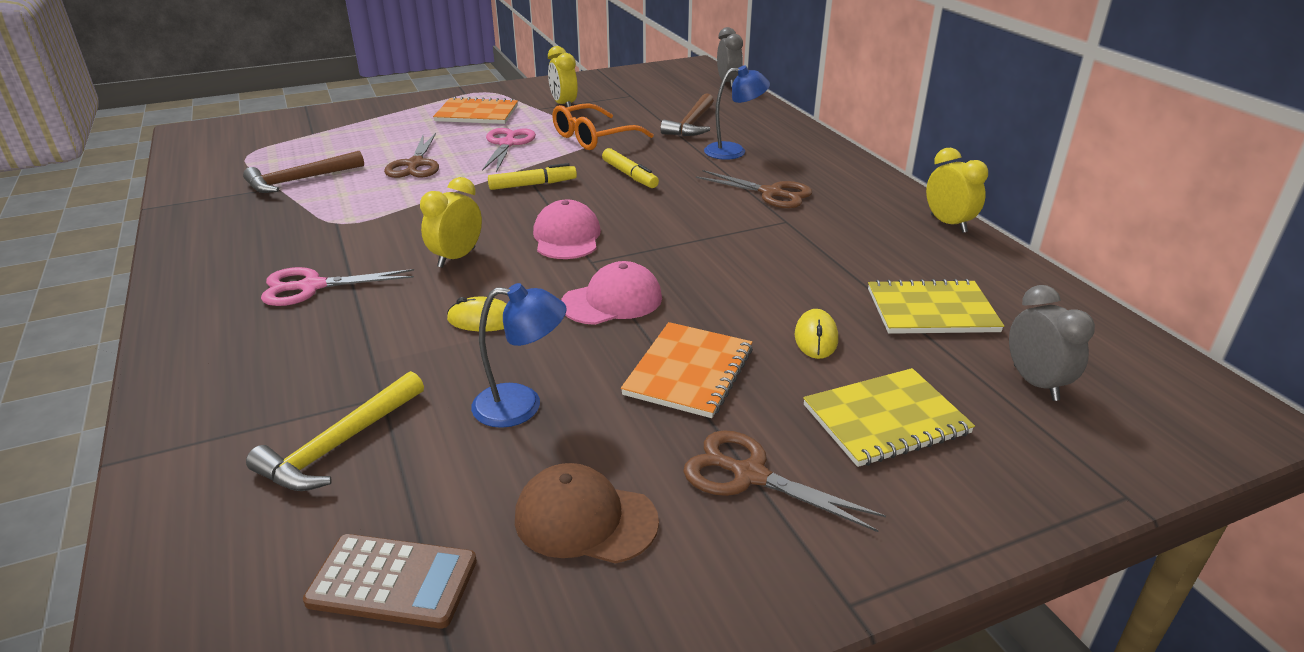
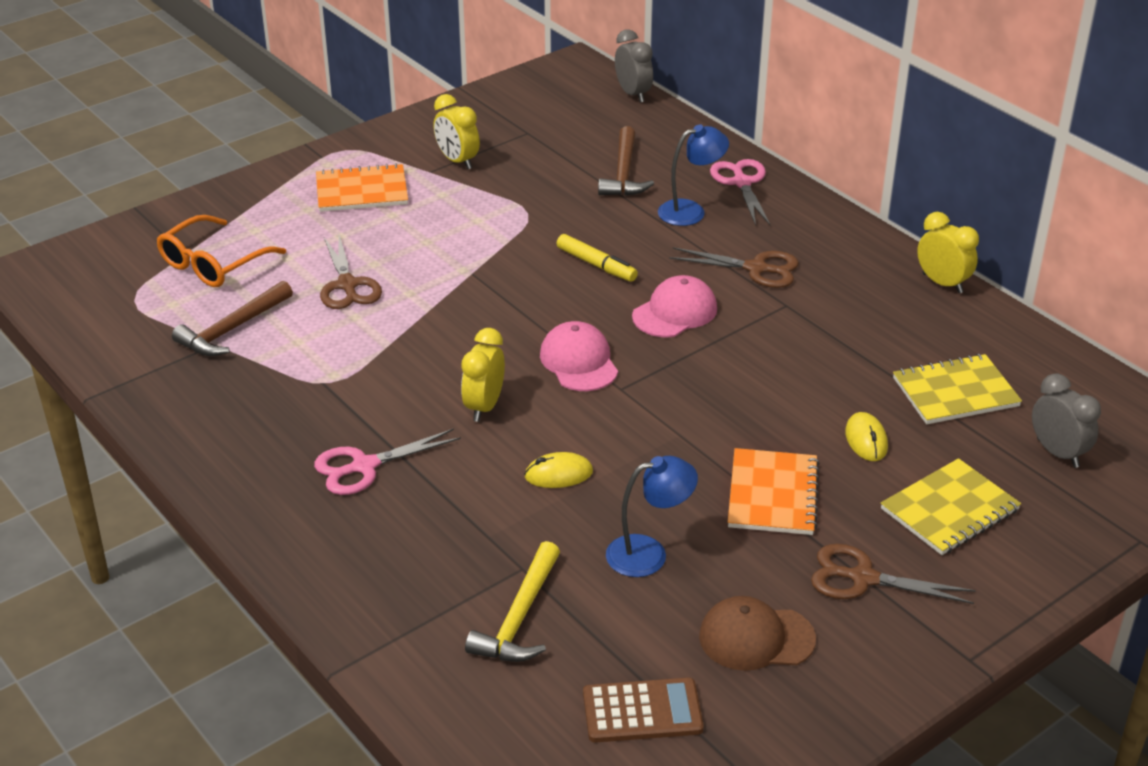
camera: 15 degrees left, 5 degrees up
pink scissors [482,128,536,172] -> pink scissors moved to [710,159,770,226]
yellow marker [488,163,577,190] -> none
orange glasses [552,103,654,150] -> orange glasses moved to [156,215,286,287]
pink cap [561,261,662,325] -> pink cap moved to [632,275,717,338]

